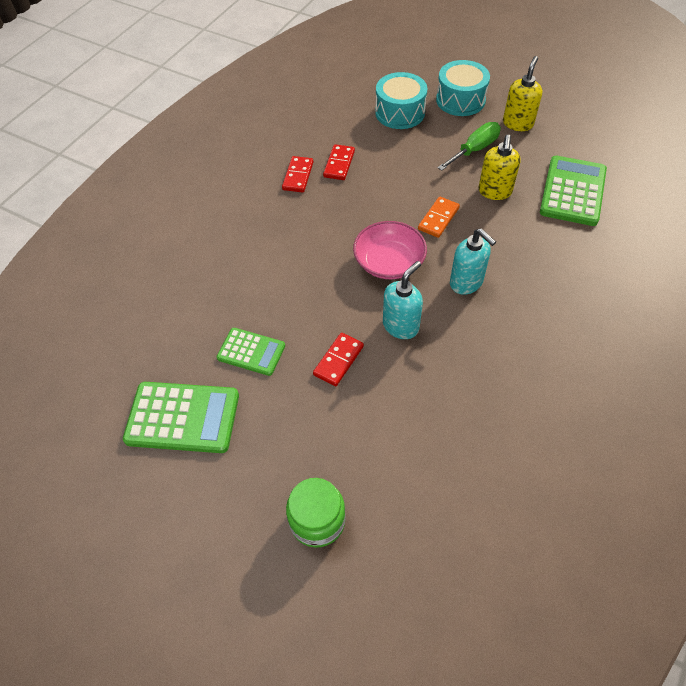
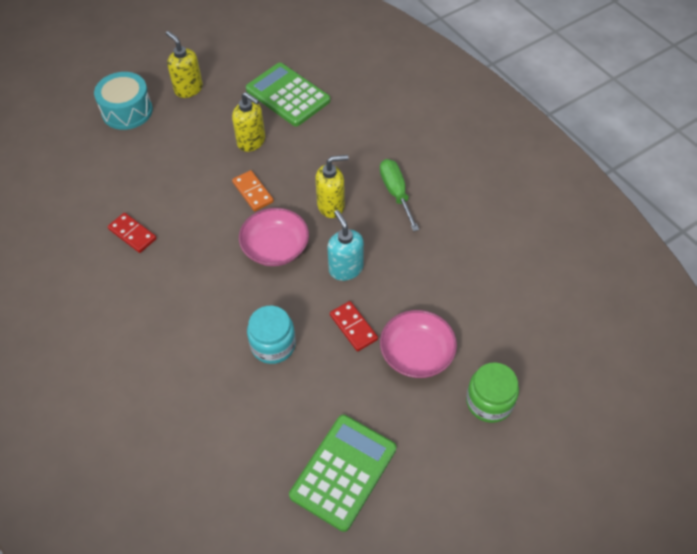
camera: 65 degrees left, 0 degrees up
green calculator [217,328,285,376] -> none
red domino [282,156,313,192] -> none
turquoise drum [375,72,427,129] -> none
green screwdriver [437,122,501,171] -> green screwdriver moved to [380,159,419,231]
turquoise soap dispenser [450,228,496,295] -> yellow soap dispenser [315,155,349,218]
none -> turquoise jar [247,306,296,364]
none -> pink bowl [380,310,457,378]

